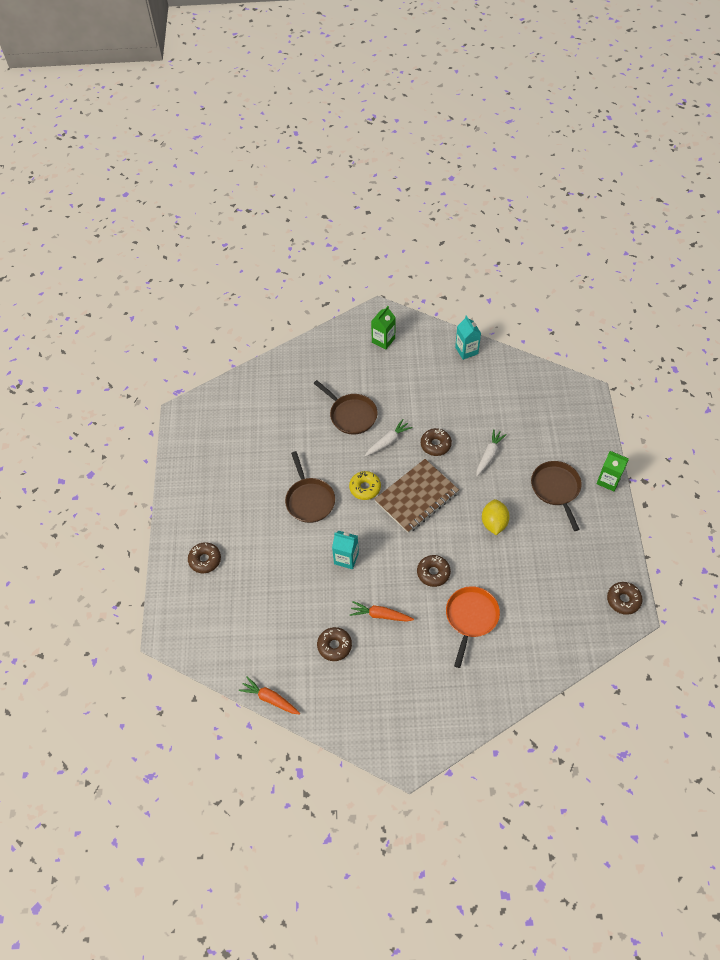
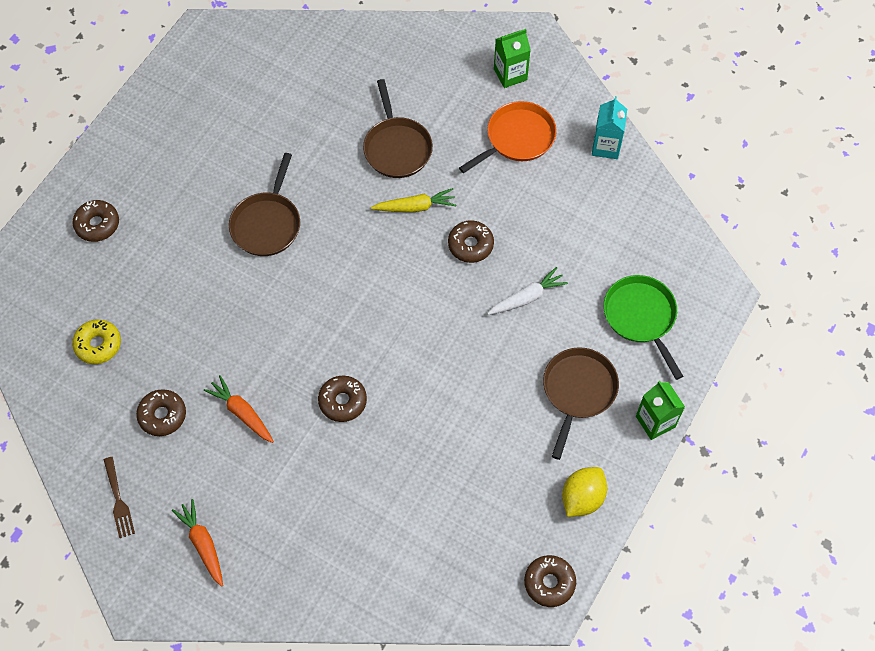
camera: 30 degrees right, 5 degrees up
orange carrot [239,677,300,715] -> orange carrot moved to [172,499,223,587]
turquoise carton [332,530,359,569] -> none
yellow donut [349,471,381,500] -> yellow donut moved to [72,319,121,364]
white carrot [365,419,413,457] -> yellow carrot [371,188,456,212]
brown notebook [375,459,459,533] -> none
orange pan [446,586,500,668] -> orange pan moved to [459,101,557,173]
yellow lemon [482,499,510,535] -> yellow lemon moved to [562,467,607,517]
none -> brown fork [104,457,135,538]
none -> green pan [603,275,683,380]

